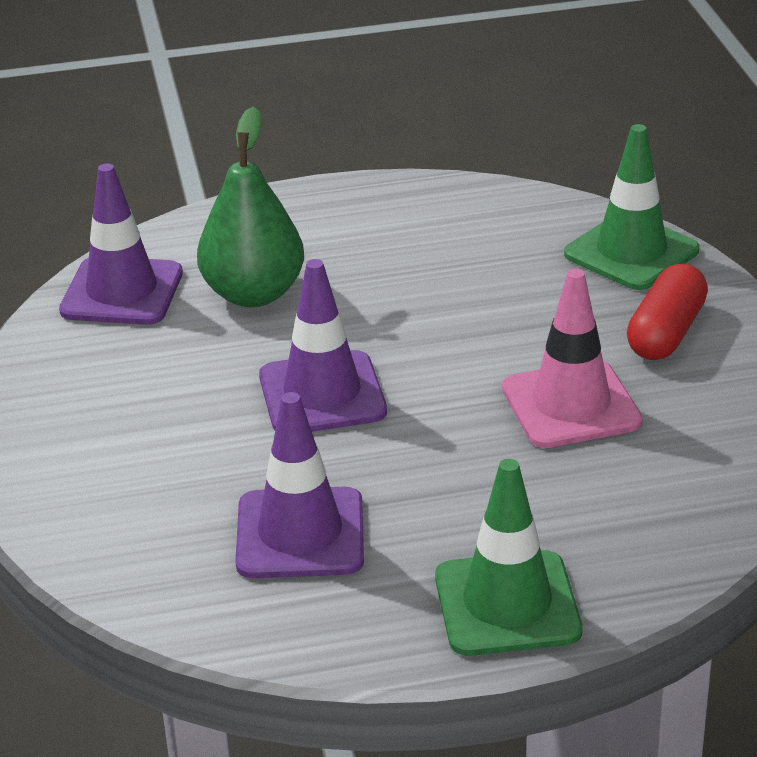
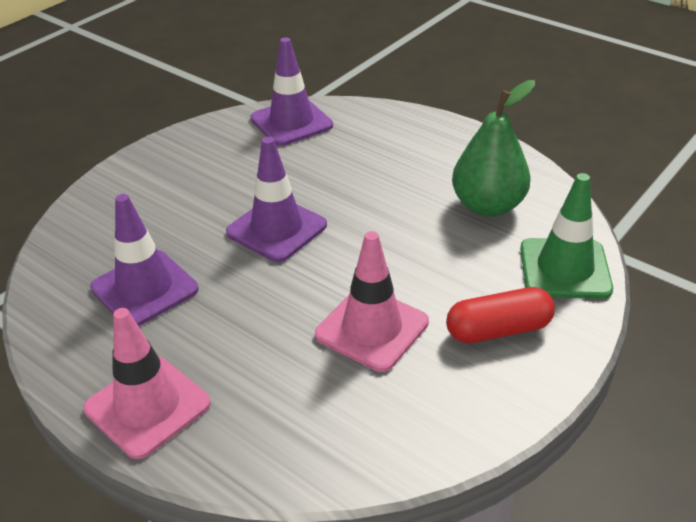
camera: 50 degrees right, 5 degrees up
green pear [197,107,304,307] -> green pear moved to [452,80,535,217]
green traffic cone [435,459,583,656] -> pink traffic cone [83,308,211,459]

